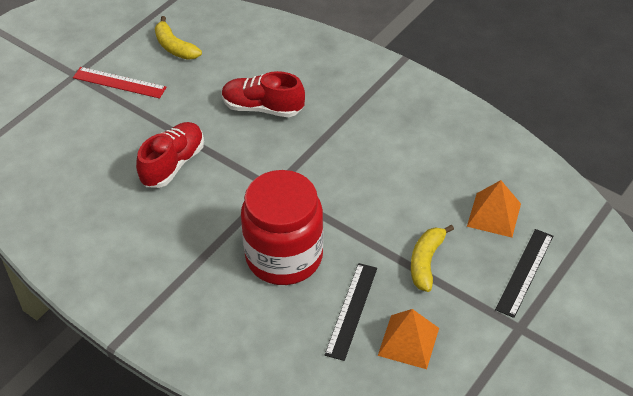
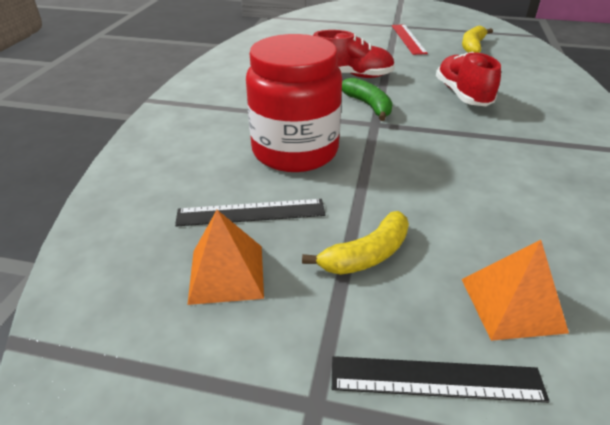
camera: 65 degrees right, 10 degrees down
yellow banana [411,224,454,292] -> yellow banana turned 150 degrees clockwise [302,211,409,275]
none -> green banana [342,78,393,121]

